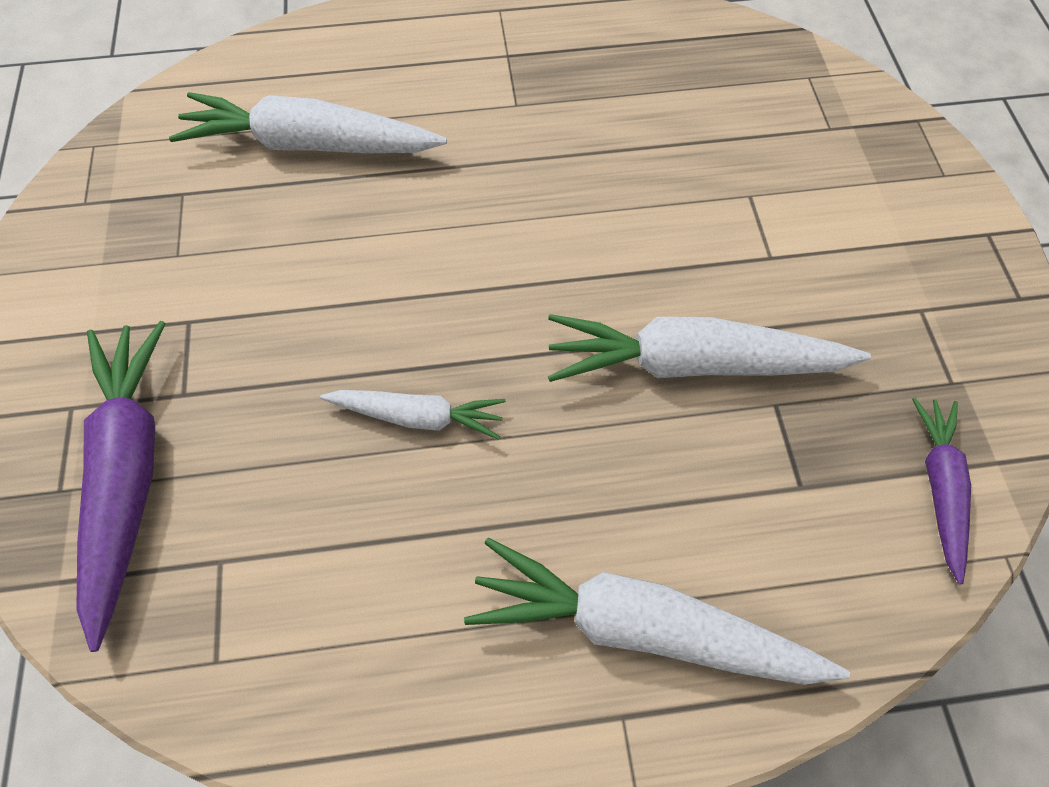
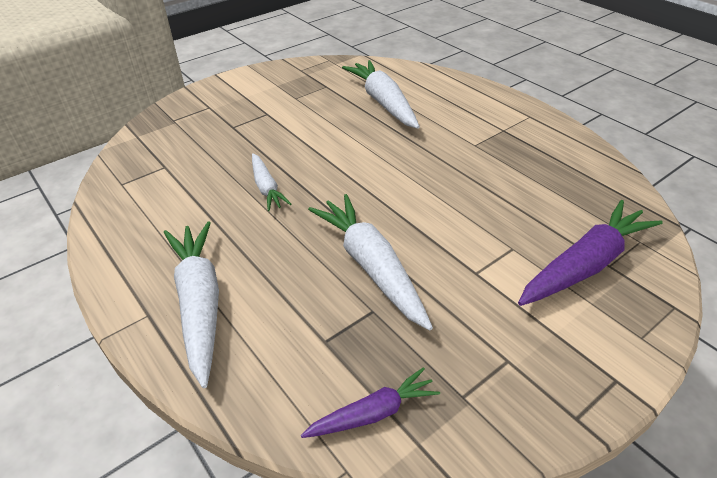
camera: 60 degrees right, 20 degrees down
purple carrot [76,321,166,652] -> purple carrot moved to [518,200,663,306]

